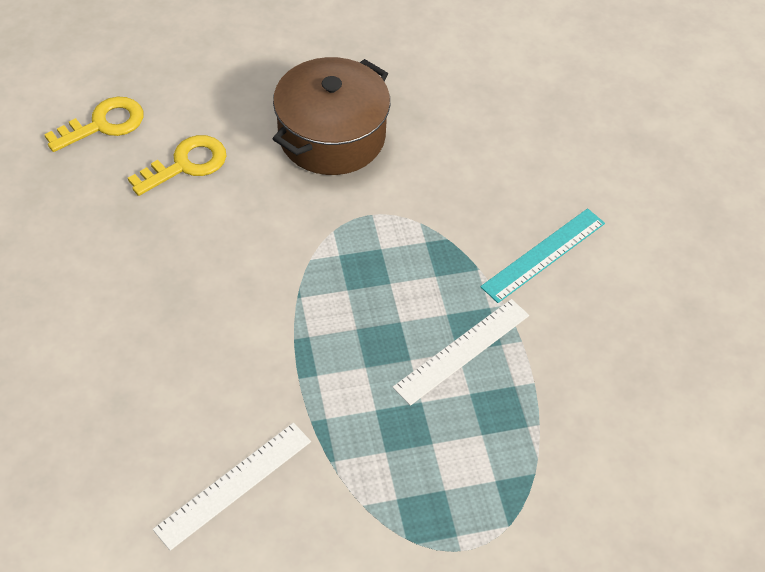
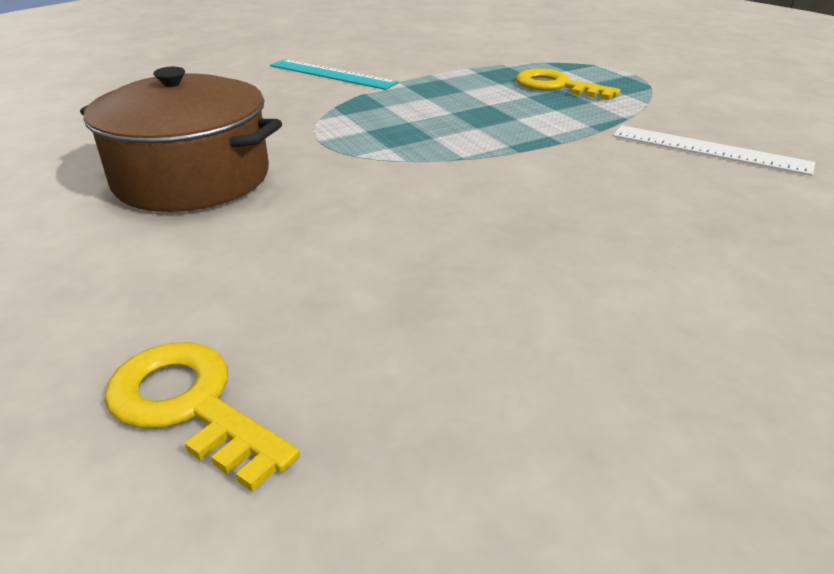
camera: 105 degrees left, 20 degrees down
yellow key [128,135,226,196] -> yellow key moved to [516,68,620,100]
white ruler [393,299,529,406] -> none

